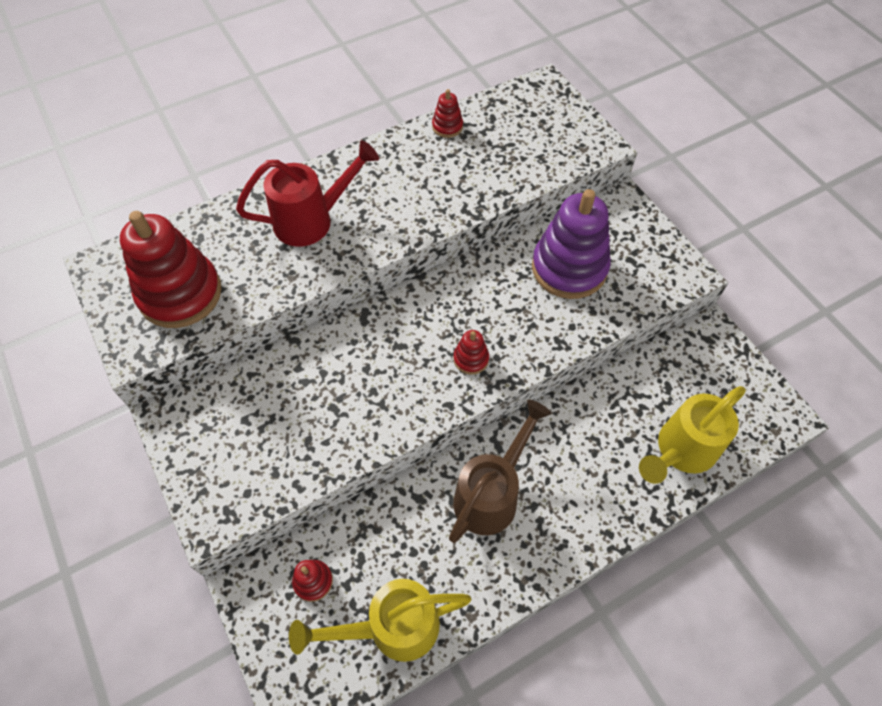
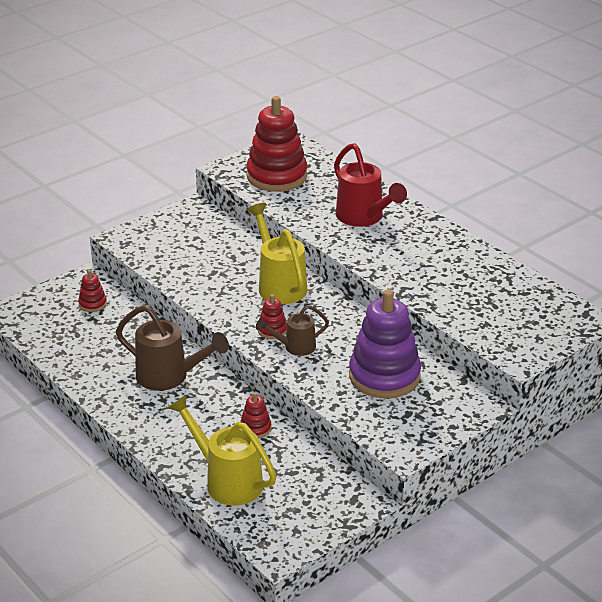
camera: 80 degrees right, 25 degrees down
yellow watering can [289,579,471,662] -> yellow watering can moved to [247,203,307,304]
red stacking toy [432,89,463,138] -> red stacking toy moved to [240,392,271,439]
none -> brown watering can [256,305,329,356]

